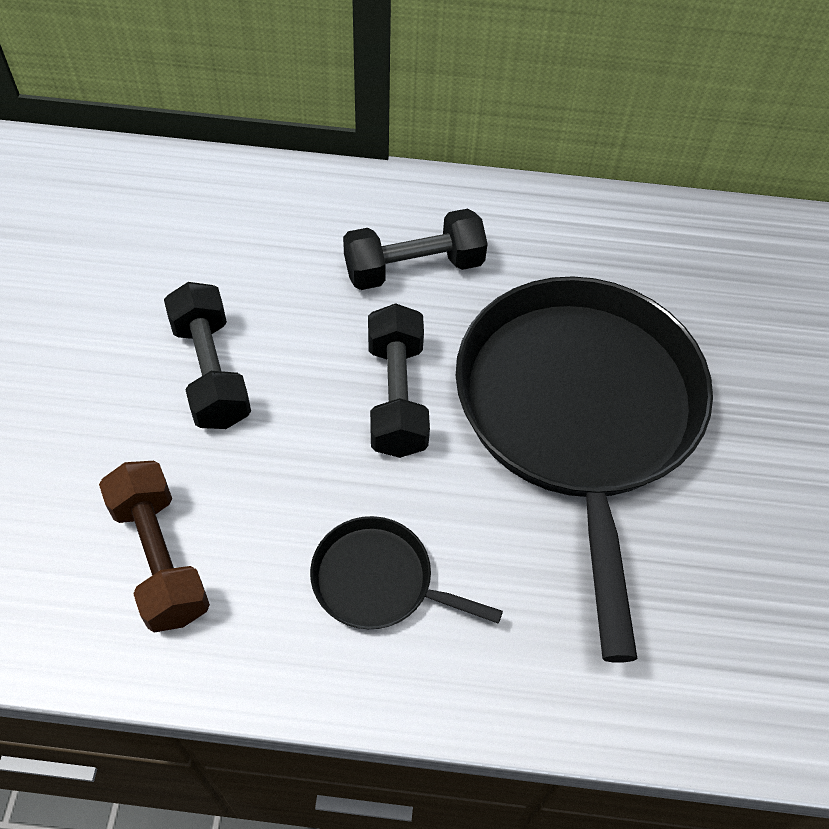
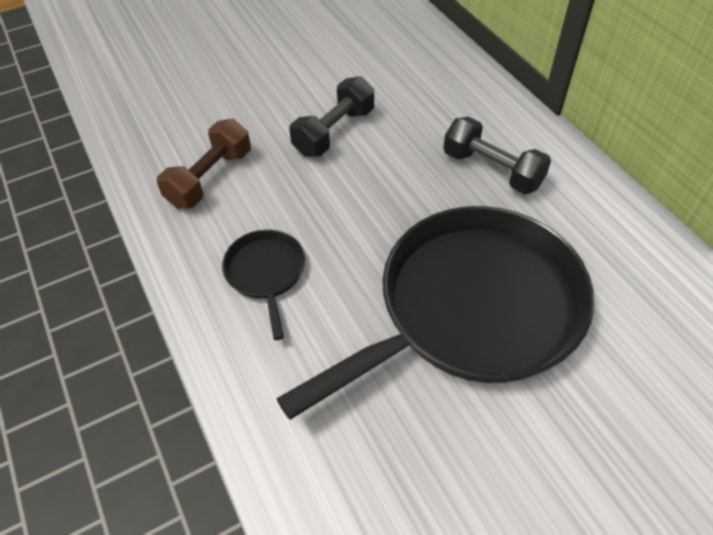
camera: 60 degrees right, 5 degrees down
black dumbbell [368,303,430,458] -> none

